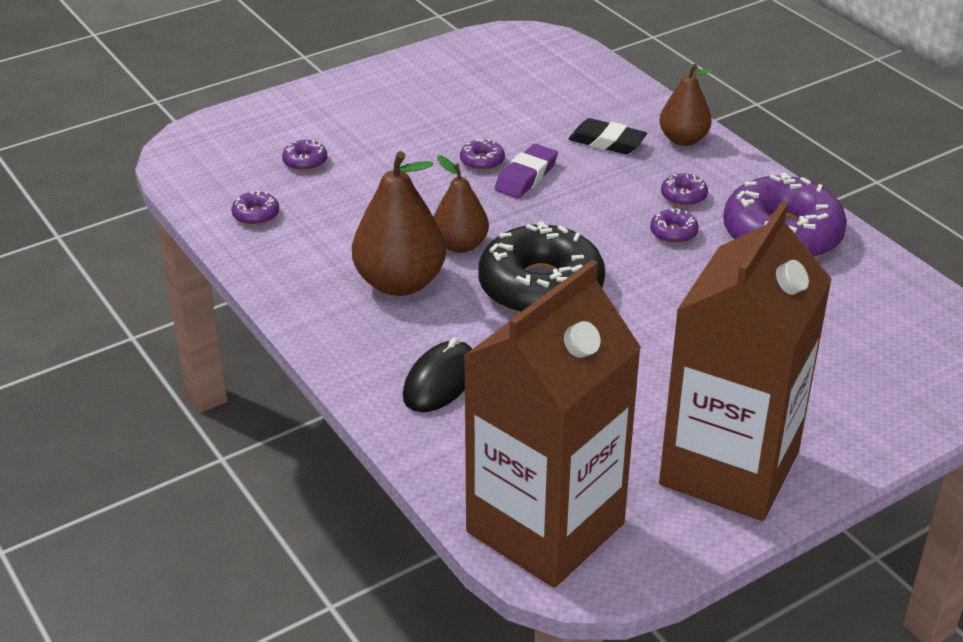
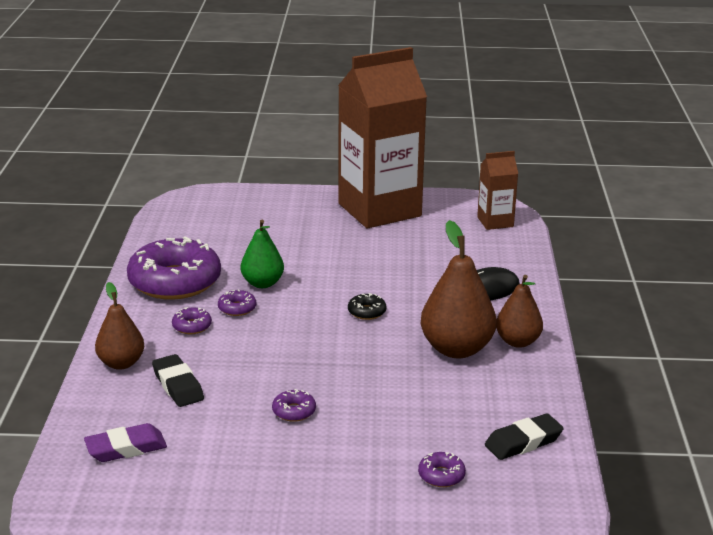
camera: 145 degrees left, 10 degrees down
purple donut [232,190,279,225] -> black eraser [485,413,564,460]
brown pear [434,155,489,253] -> brown pear moved to [496,275,543,348]
brown carton [464,260,641,588] -> brown carton [477,151,518,230], size x0.45
black donut [478,222,605,313] -> black donut [348,293,386,320], size x0.40
purple eraser [494,144,558,198] -> purple eraser moved to [84,423,167,462]
none -> green pear [241,220,284,288]

